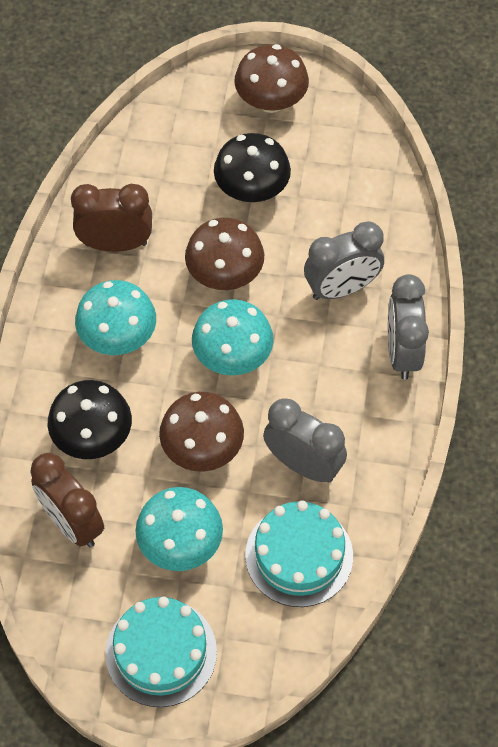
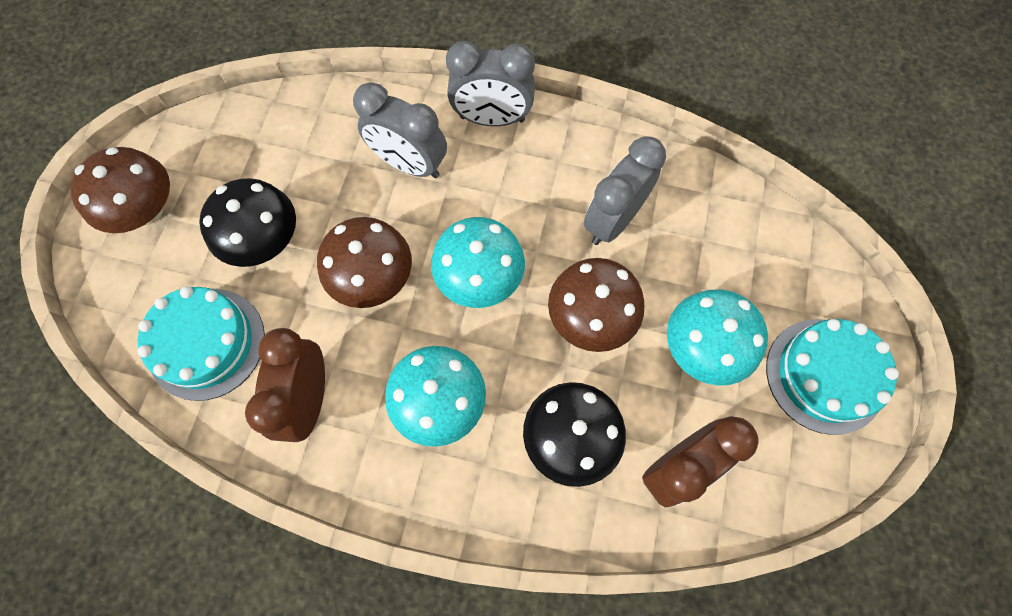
camera: 85 degrees left, 10 degrees up
turquoise cake [245,500,353,607] -> turquoise cake moved to [138,286,265,401]
grey clock [304,221,384,300] -> grey clock turned 135 degrees clockwise [353,82,447,178]

